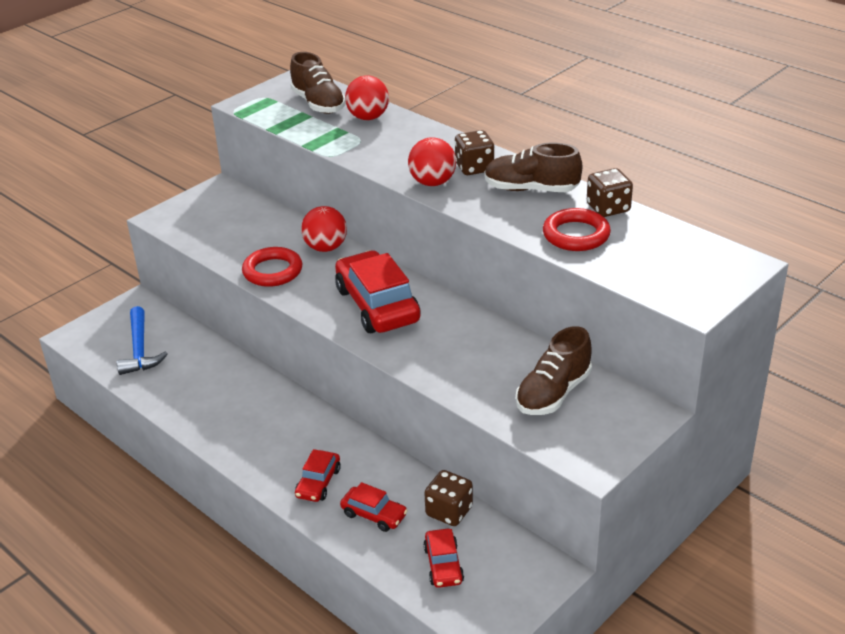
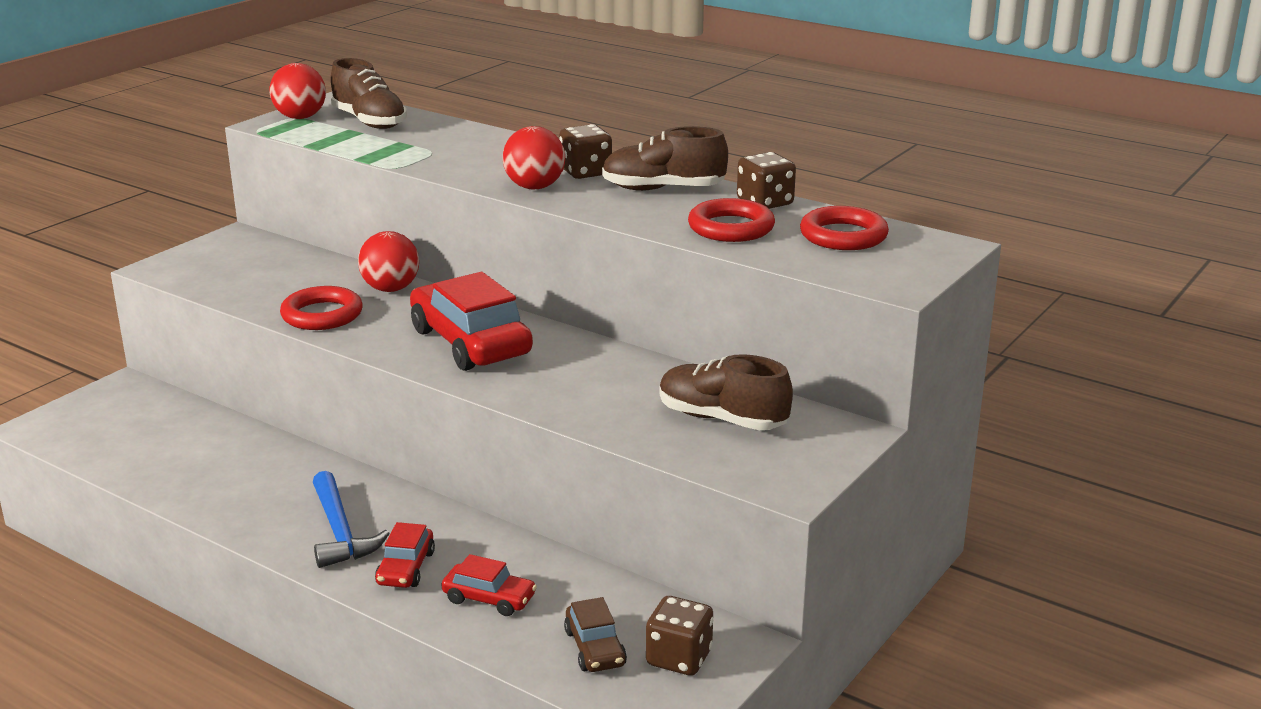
camera: 10 degrees left, 10 degrees down
blue hammer [117,306,168,375] -> blue hammer moved to [313,471,390,568]
red ball [345,75,389,120] -> red ball moved to [269,63,326,119]
red car [423,529,464,588] -> brown car [564,597,627,672]
brown dice [424,470,473,526] -> brown dice moved to [646,596,713,675]
brown shoe [516,326,592,415] -> brown shoe turned 90 degrees clockwise [659,354,793,430]
none -> red ring [800,206,889,250]

